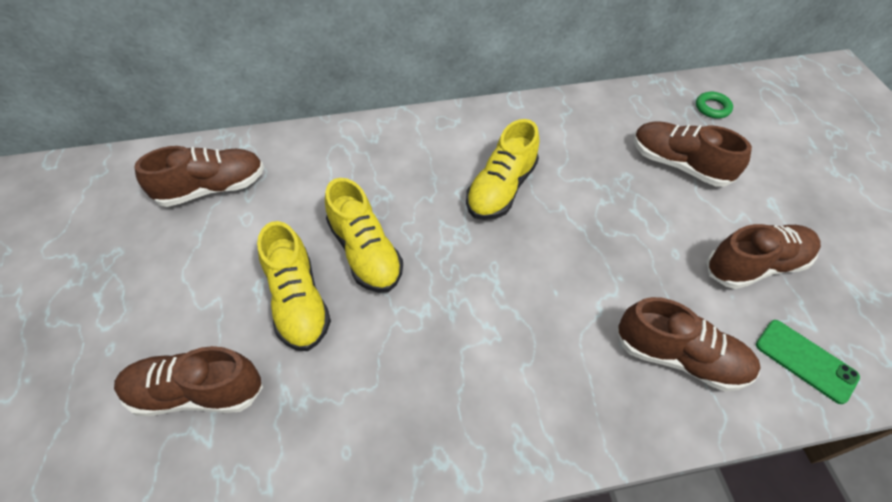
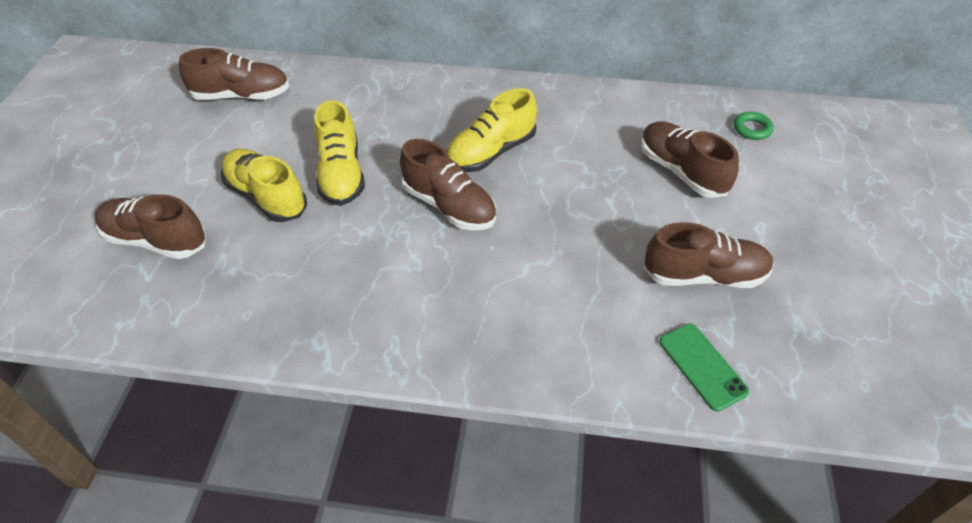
camera: 20 degrees right, 5 degrees down
yellow shoe [257,221,331,351] -> yellow shoe turned 135 degrees clockwise [221,148,307,222]
brown shoe [617,297,761,391] -> brown shoe moved to [400,139,496,230]

